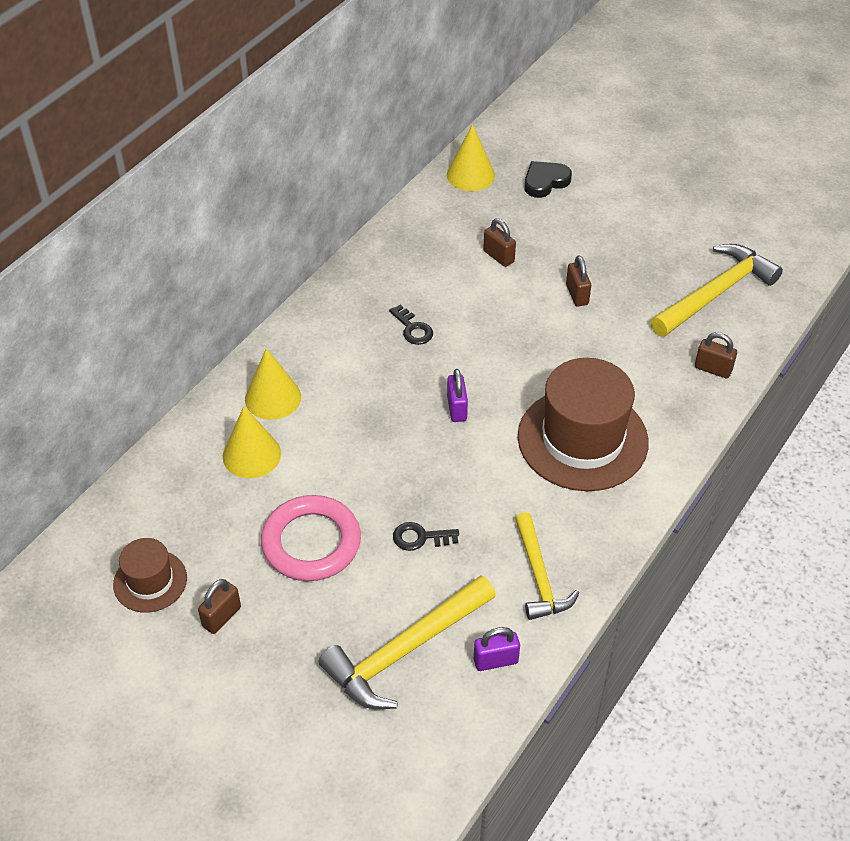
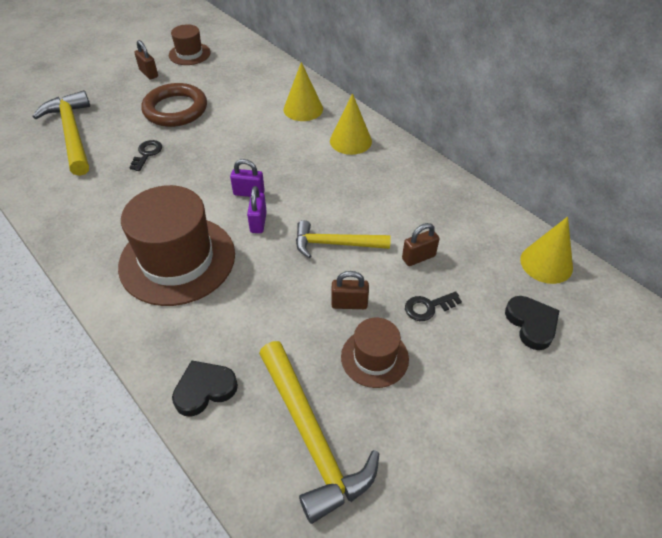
camera: 105 degrees right, 0 degrees up
yellow cone [223,406,281,478] -> yellow cone moved to [330,93,372,155]
pink ring [261,495,361,581] -> brown ring [141,83,207,127]
black key [389,305,433,345] -> black key moved to [405,292,462,321]
purple padlock [474,627,520,671] -> purple padlock moved to [247,186,267,233]
yellow hammer [515,512,579,620] -> yellow hammer moved to [296,220,391,258]
brown padlock [695,332,737,378] -> black heart [172,360,238,417]
none -> brown hat [341,318,409,388]

